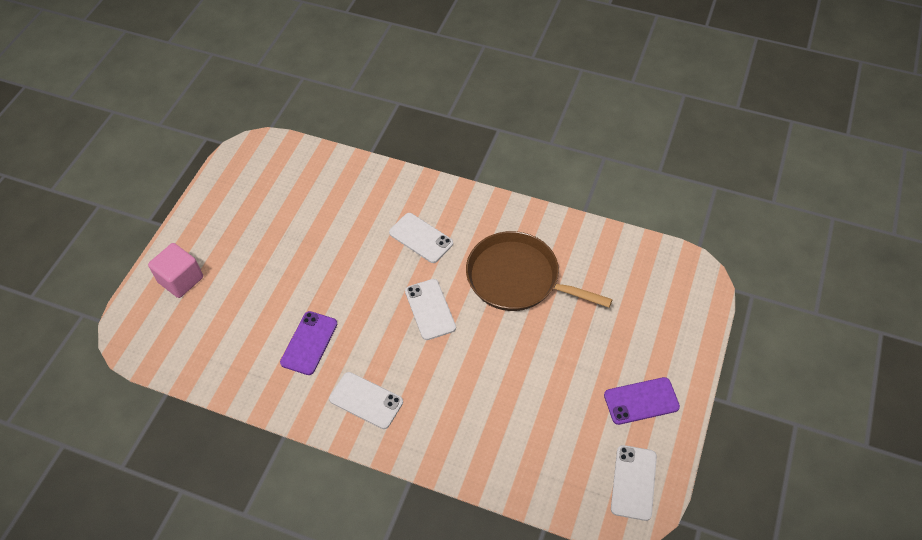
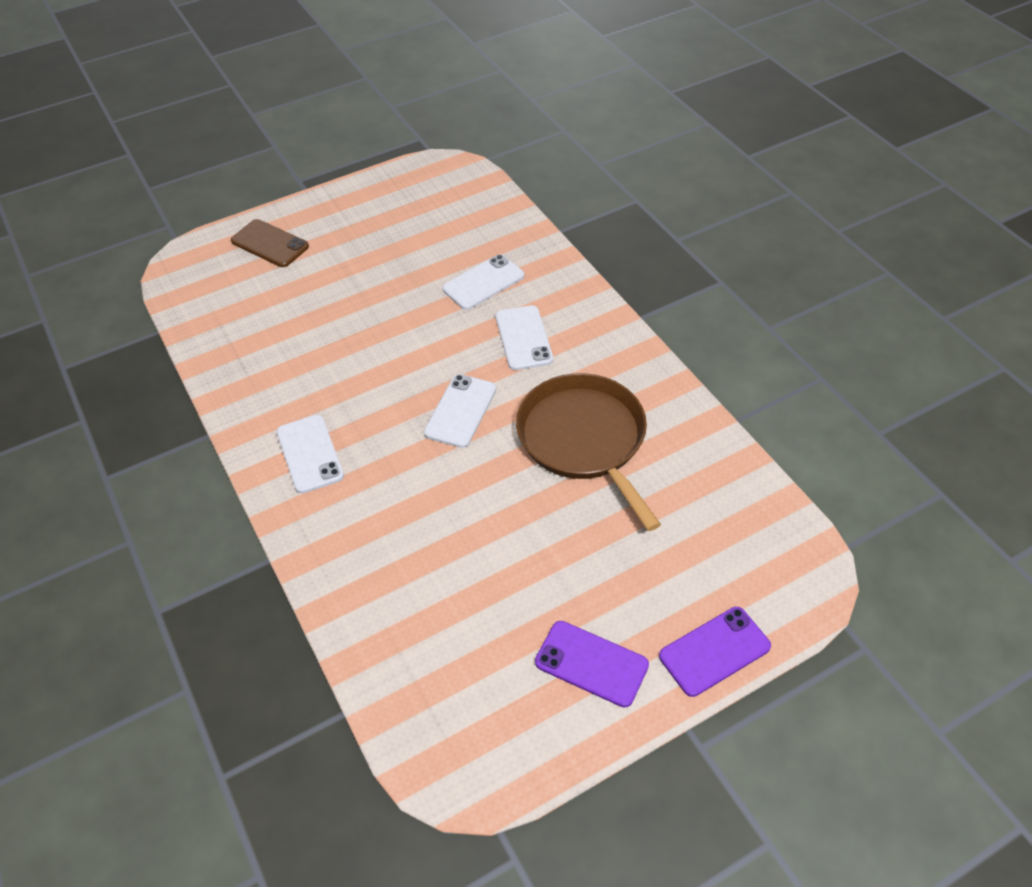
camera: 40 degrees right, 5 degrees down
pink cube [148,243,203,298] -> brown phone [231,219,309,267]
purple phone [280,311,337,375] -> purple phone moved to [659,607,771,697]
white phone [611,445,657,521] -> white phone moved to [442,254,524,310]

